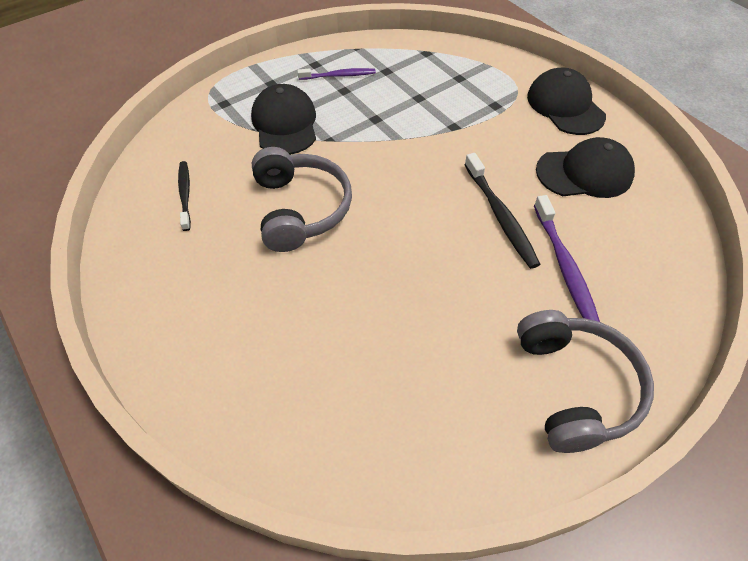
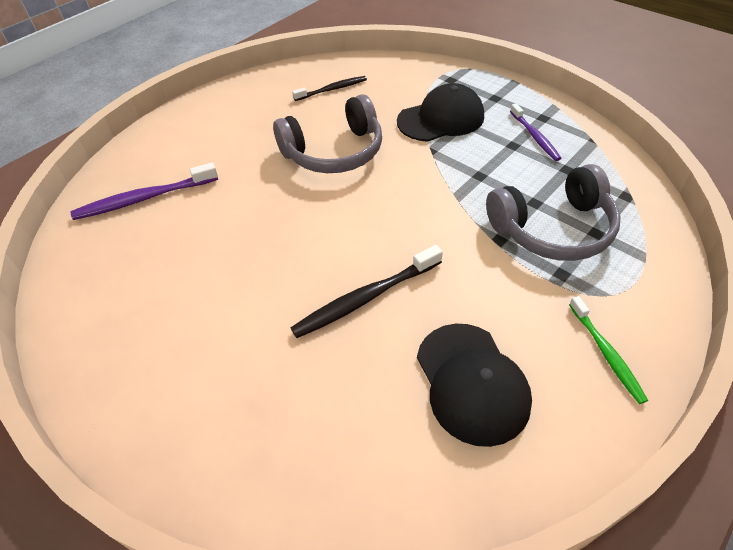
camera: 80 degrees right, 5 degrees down
grey headphones [517,310,654,453] -> grey headphones moved to [486,164,621,261]
black cap [527,68,606,135] -> green toothbrush [569,296,648,404]
purple toothbrush [534,195,600,322] -> purple toothbrush moved to [71,163,218,220]

